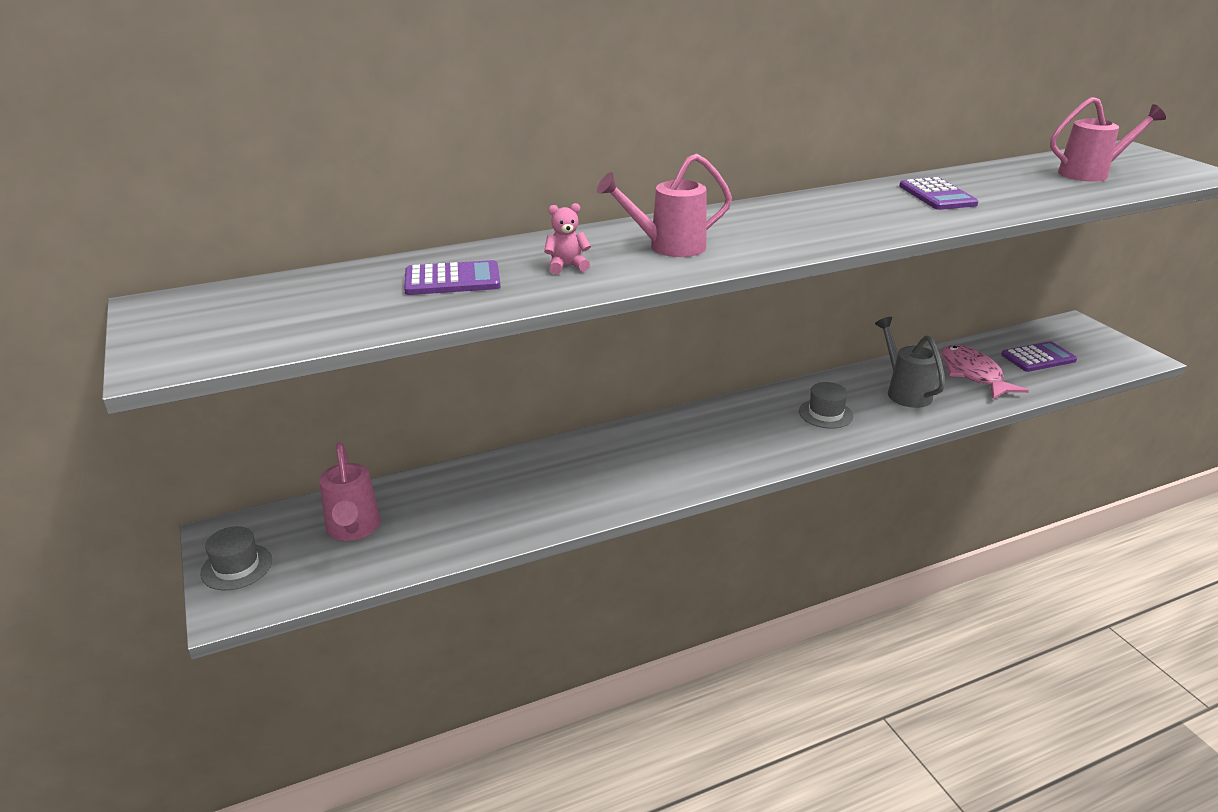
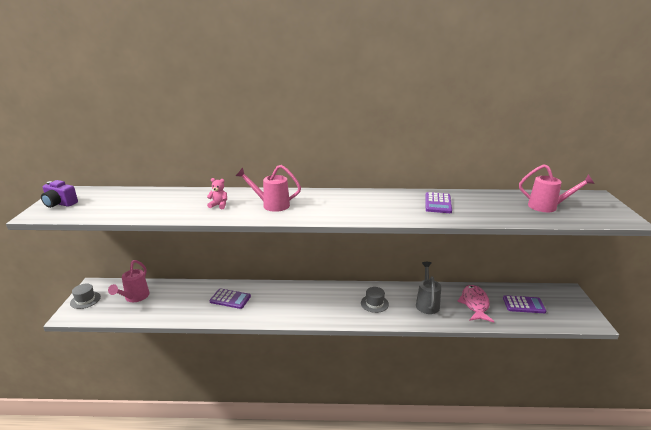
camera: 25 degrees right, 5 degrees down
purple calculator [404,260,501,295] -> purple calculator moved to [210,288,251,309]
none -> purple camera [41,180,78,208]

